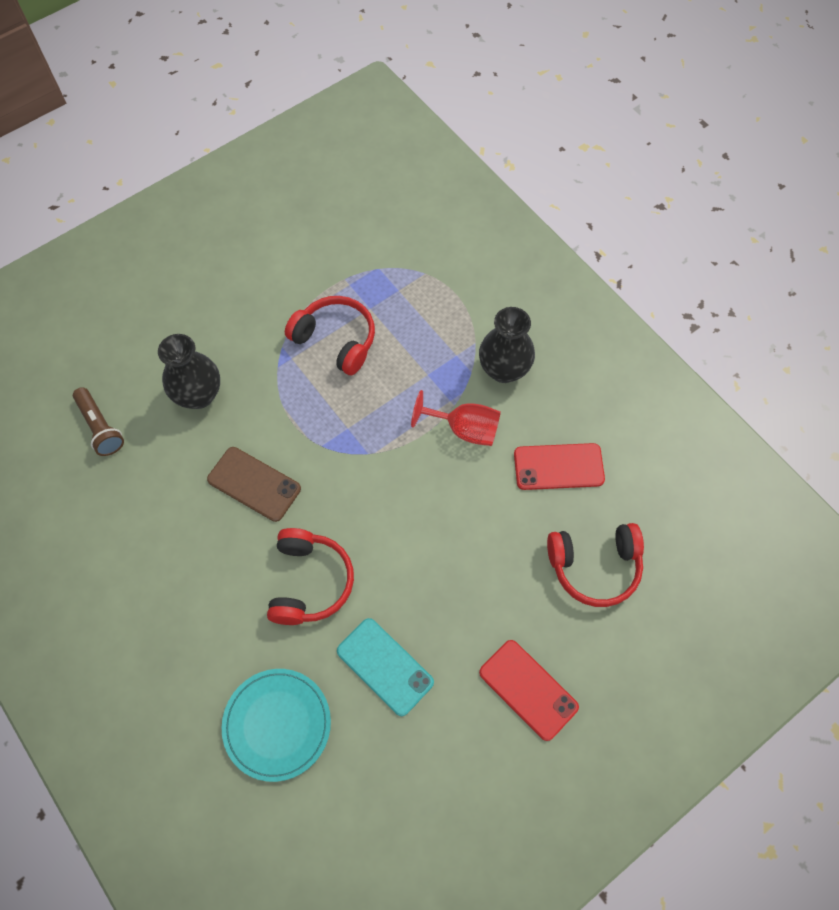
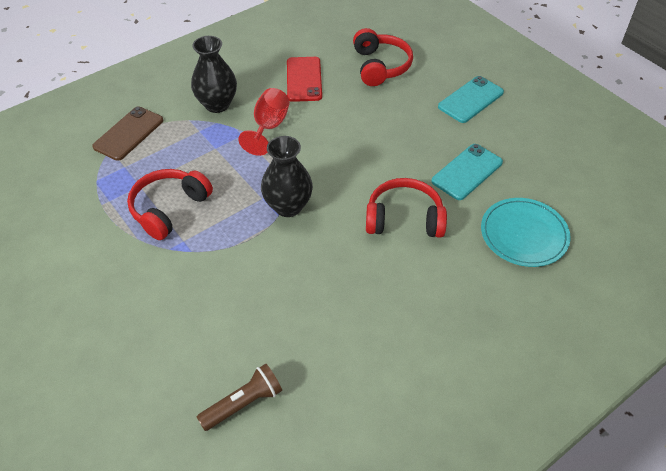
camera: 90 degrees left, 15 degrees down
black vase [158,334,220,409] -> black vase moved to [261,136,313,217]
brown phone [207,447,301,522] -> brown phone moved to [92,107,163,161]
red phone [479,640,579,741] -> turquoise phone [438,76,504,123]

